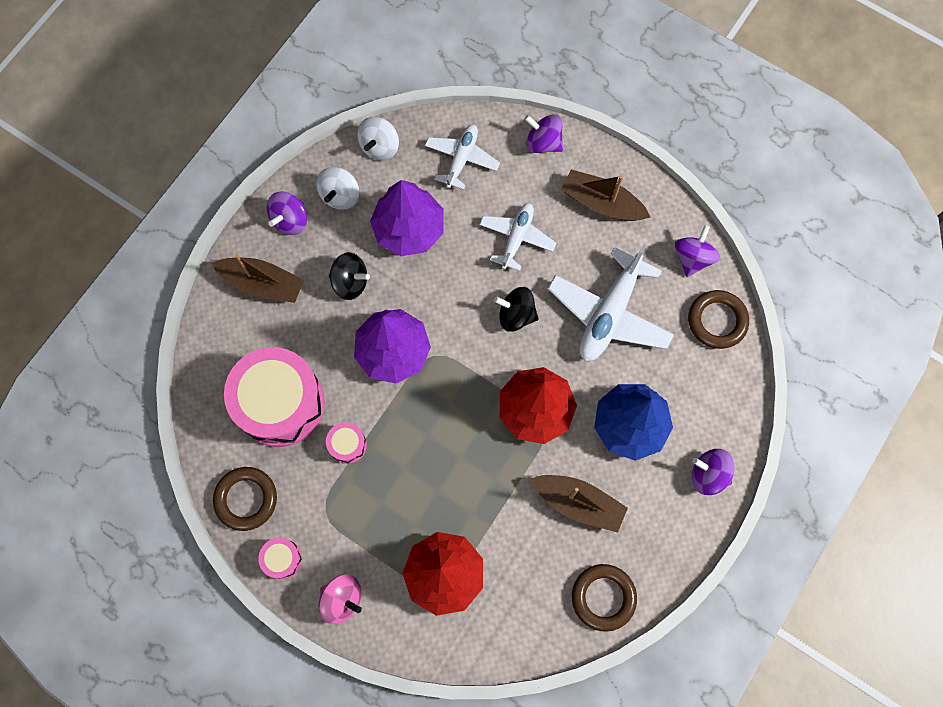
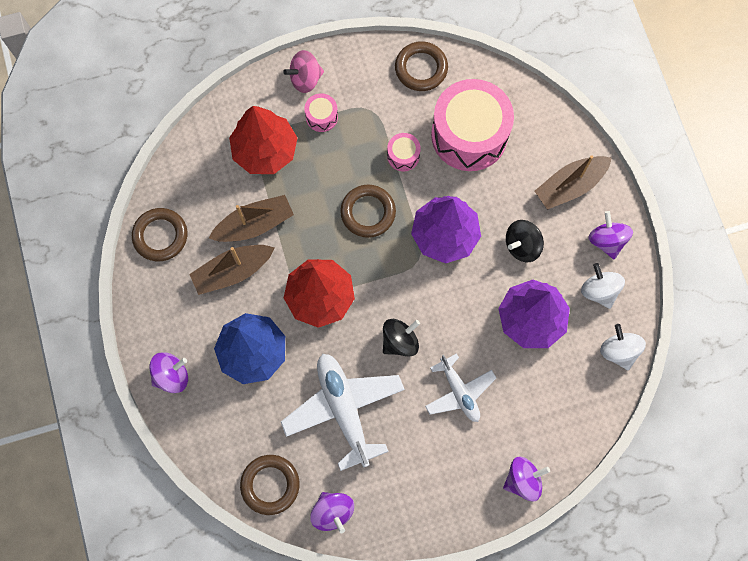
camera: 130 degrees right, 0 degrees up
pink drum [258,538,302,579] -> pink drum moved to [304,93,338,132]
white plane [425,125,500,190] -> none
brown boat [561,169,650,221] -> brown boat moved to [209,195,294,242]
none -> brown ring [340,185,396,238]

